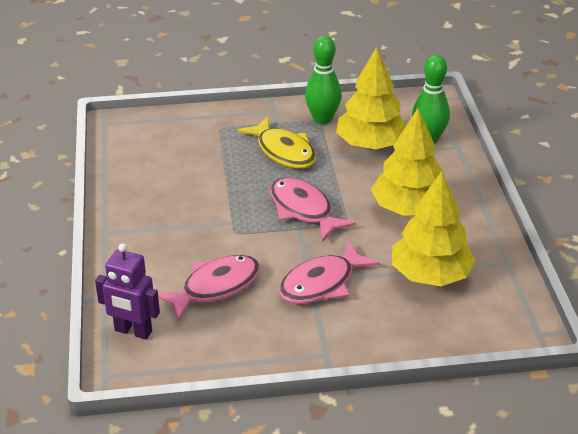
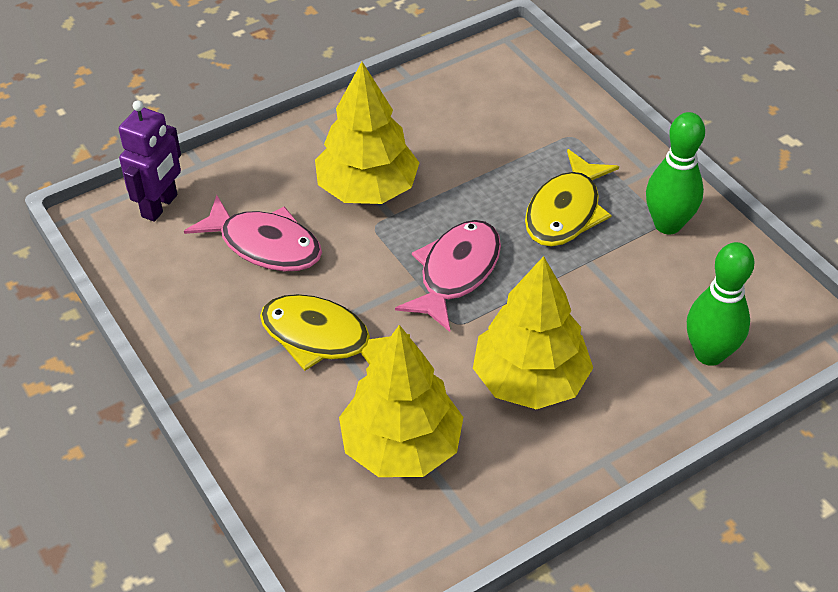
camera: 65 degrees right, 10 degrees up
purple robot [95,243,160,339] -> purple robot turned 150 degrees counterclockwise [119,100,181,222]
pink fish [279,241,380,304] -> yellow fish [260,294,410,371]
yellow tree [336,47,406,149] -> yellow tree moved to [315,62,419,204]

